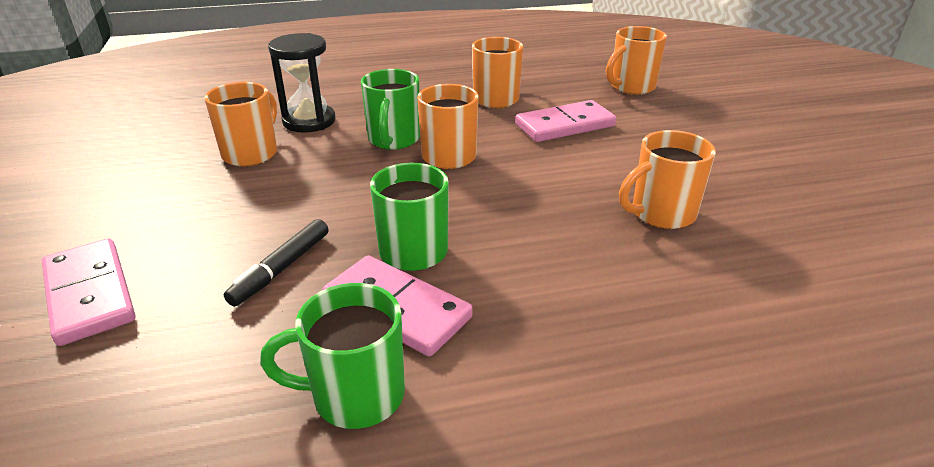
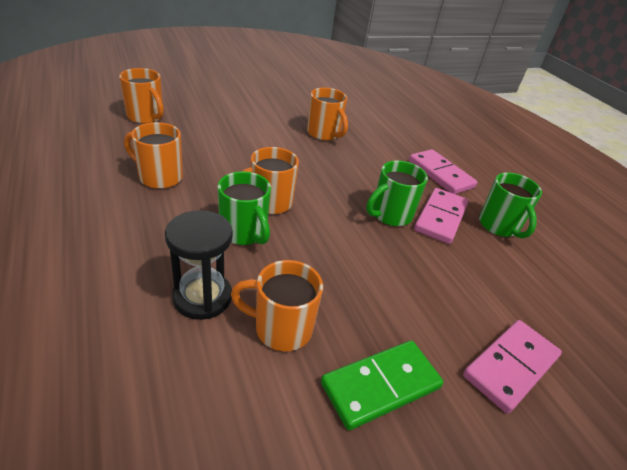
camera: 105 degrees left, 5 degrees up
black marker [224,219,328,307] -> none
green mug [361,69,420,150] -> green mug turned 60 degrees clockwise [217,171,271,245]
pink domino [515,100,616,142] -> pink domino moved to [409,149,477,194]
none -> green domino [321,340,443,430]

